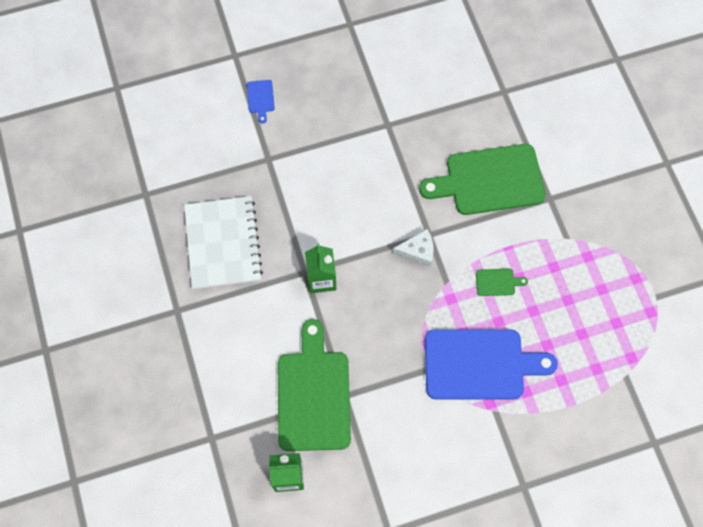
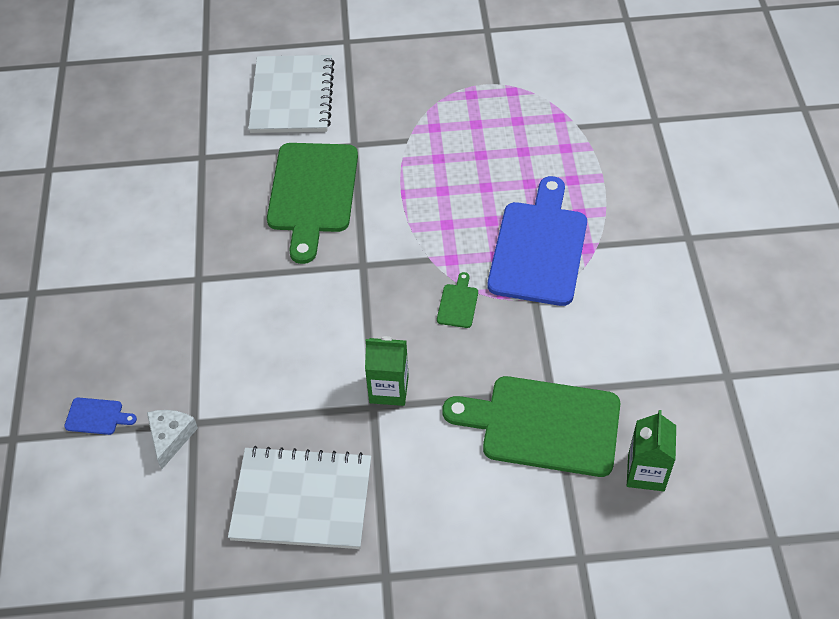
camera: 75 degrees left, 15 degrees down
white cheese [392,229,434,267] -> white cheese moved to [147,410,198,469]
green cutting board [476,269,528,296] -> green cutting board moved to [437,272,478,328]
none -> white notebook [248,55,335,133]

